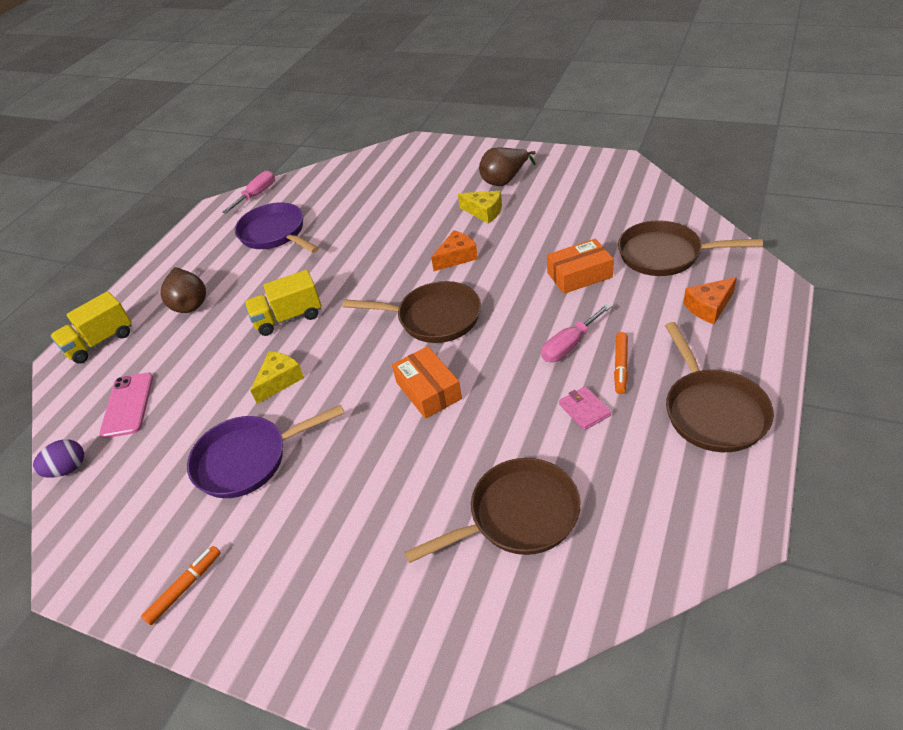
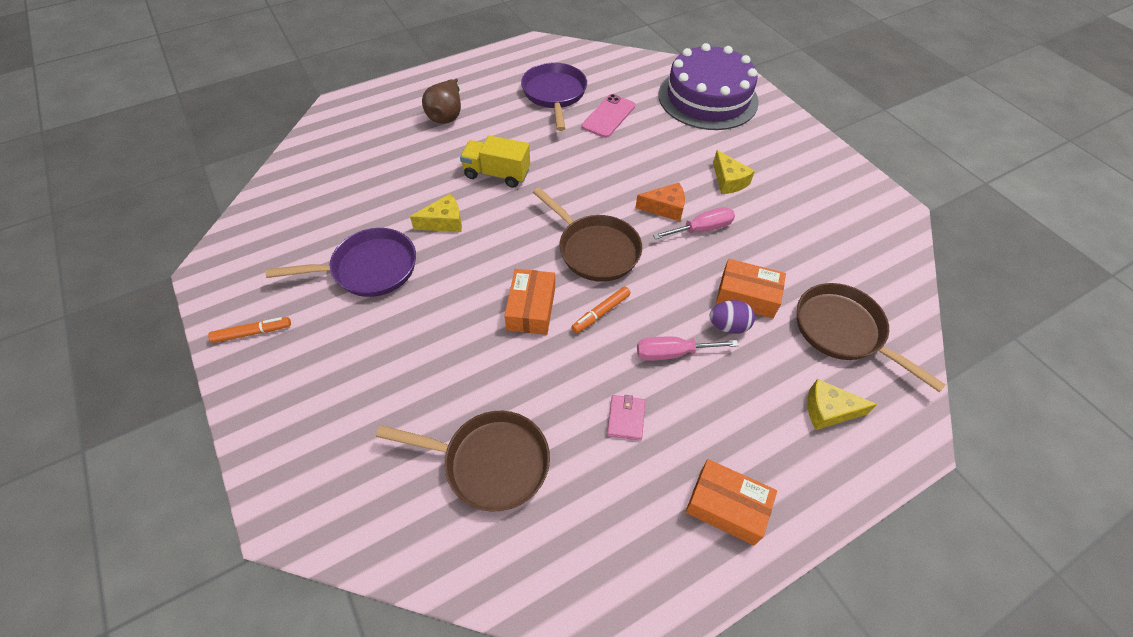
camera: 30 degrees right, 10 degrees up
purple egg [33,439,84,478] -> purple egg moved to [709,300,755,334]
yellow truck [50,291,132,364] -> none
pink phone [100,373,153,438] -> pink phone moved to [582,94,635,138]
purple pan [187,405,344,498] -> purple pan turned 150 degrees clockwise [266,228,416,297]
pink screwdriver [222,171,275,214] -> pink screwdriver moved to [653,207,735,239]
brown pear [479,147,536,186] -> none
orange marker [614,332,628,394] -> orange marker moved to [571,286,631,333]
brown pan [665,322,774,452] -> orange box [685,459,777,546]
orange cheese [683,277,737,324] -> yellow cheese [807,379,877,430]
none -> purple cake [659,43,759,130]

